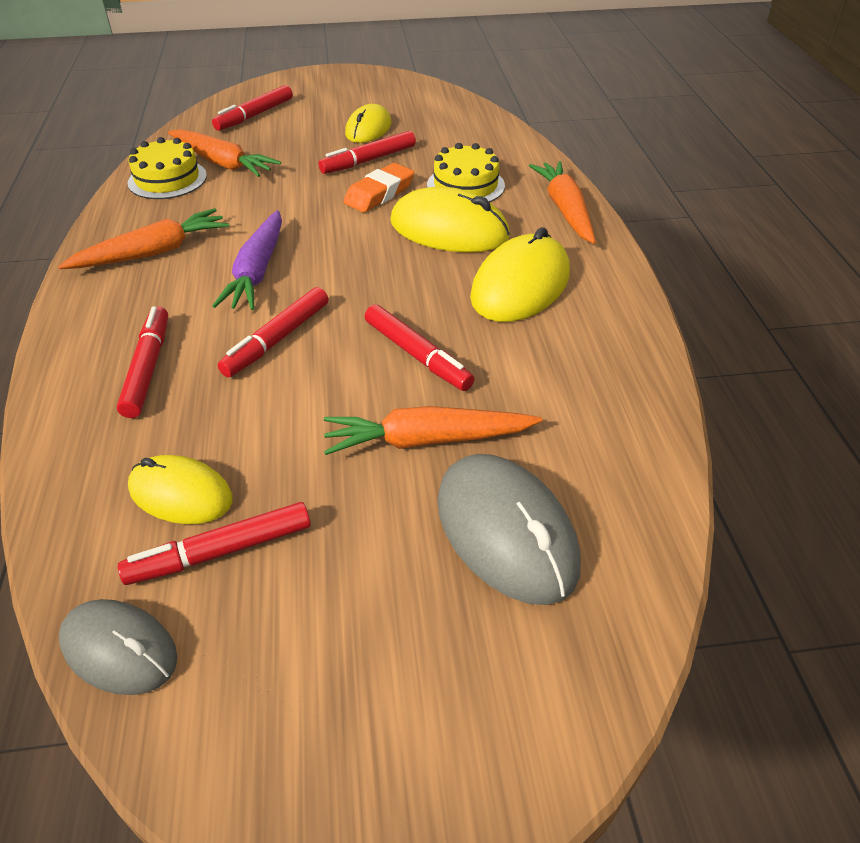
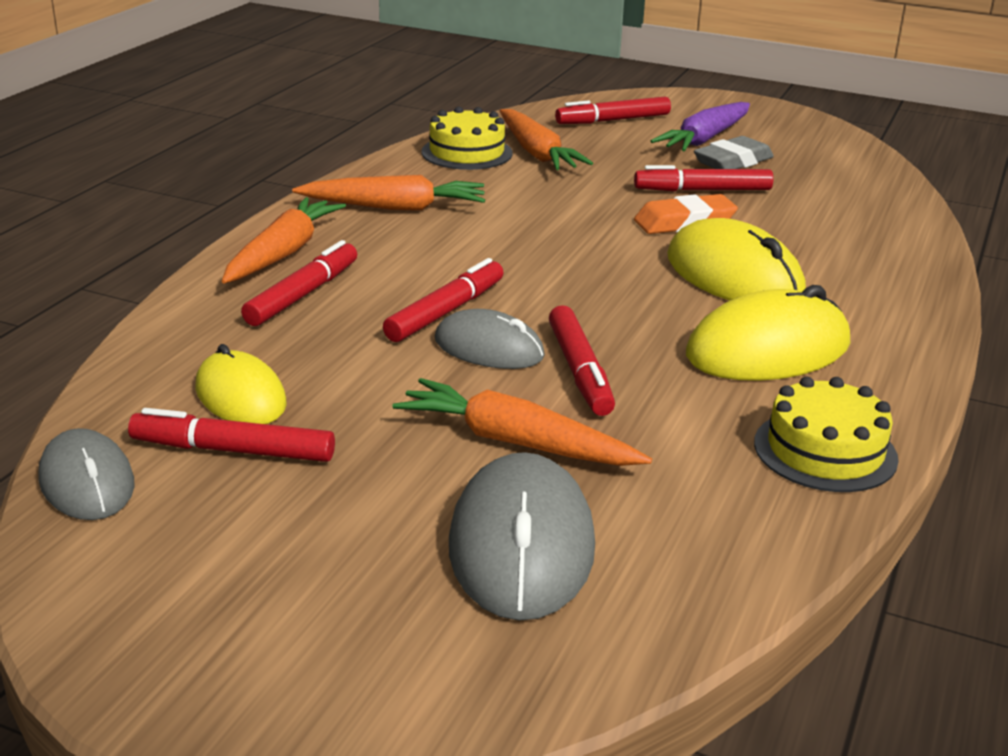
camera: 30 degrees right, 15 degrees down
purple carrot [212,210,282,310] -> purple carrot moved to [651,102,750,151]
red marker [218,287,328,377] -> red marker turned 150 degrees clockwise [383,258,503,342]
yellow mouse [345,104,391,143] -> grey eraser [694,136,774,169]
yellow cake [427,143,505,202] -> yellow cake moved to [754,377,899,492]
orange carrot [529,161,596,244] -> orange carrot moved to [222,197,346,284]
none -> grey mouse [435,309,545,369]

